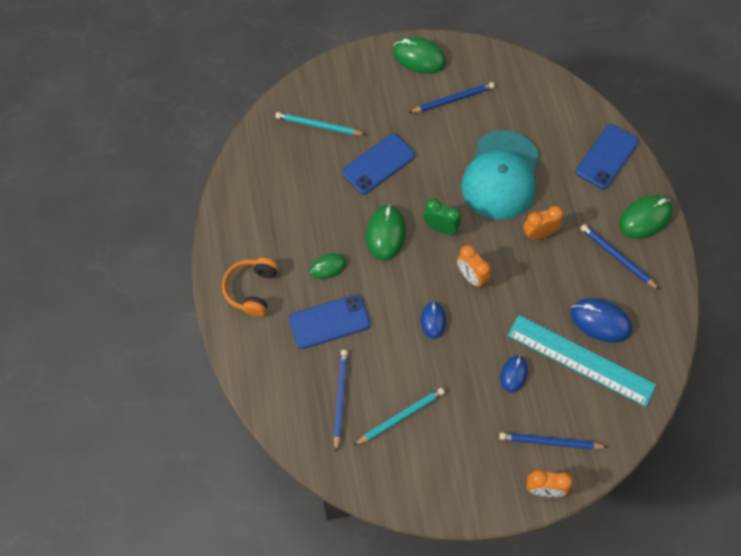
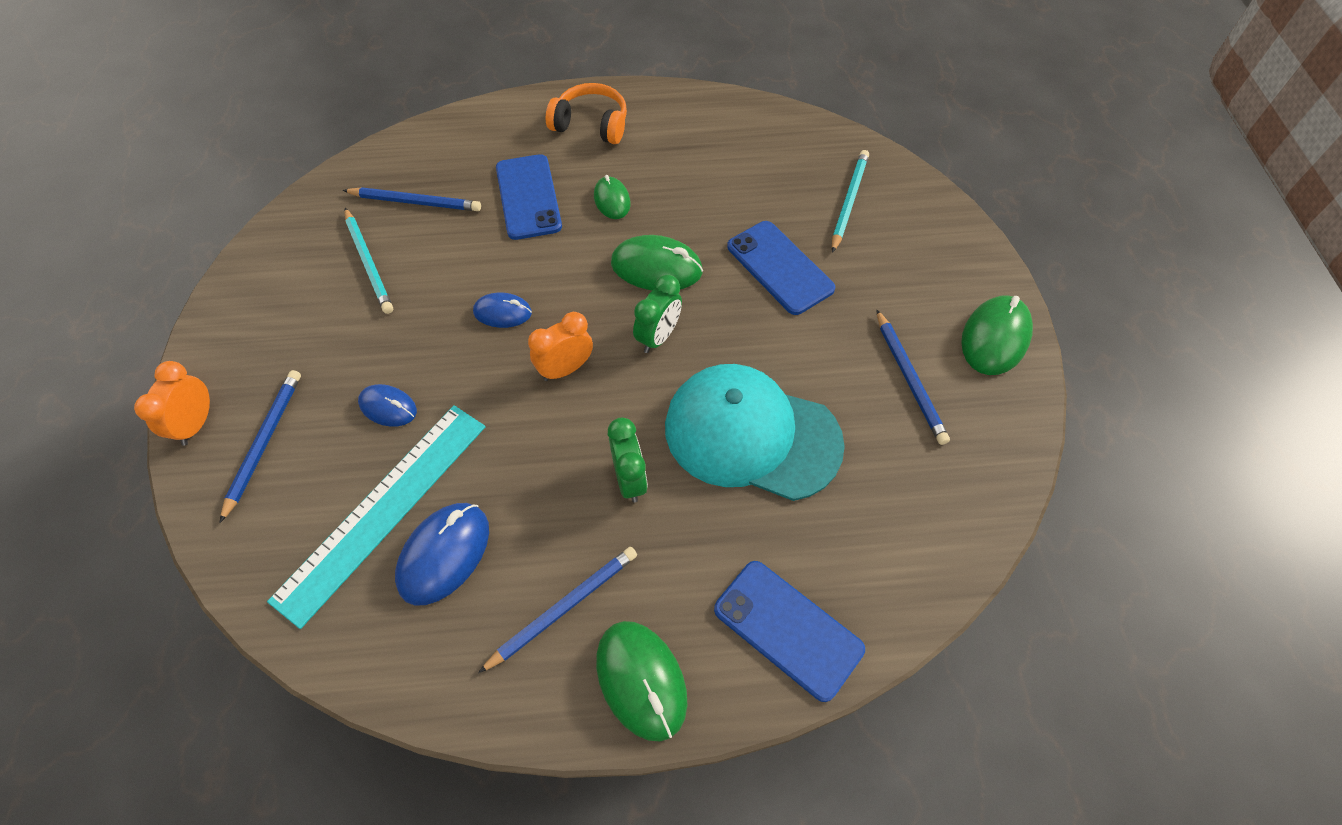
camera: 95 degrees right, 5 degrees down
orange clock [523,206,563,240] -> green clock [608,418,648,503]

